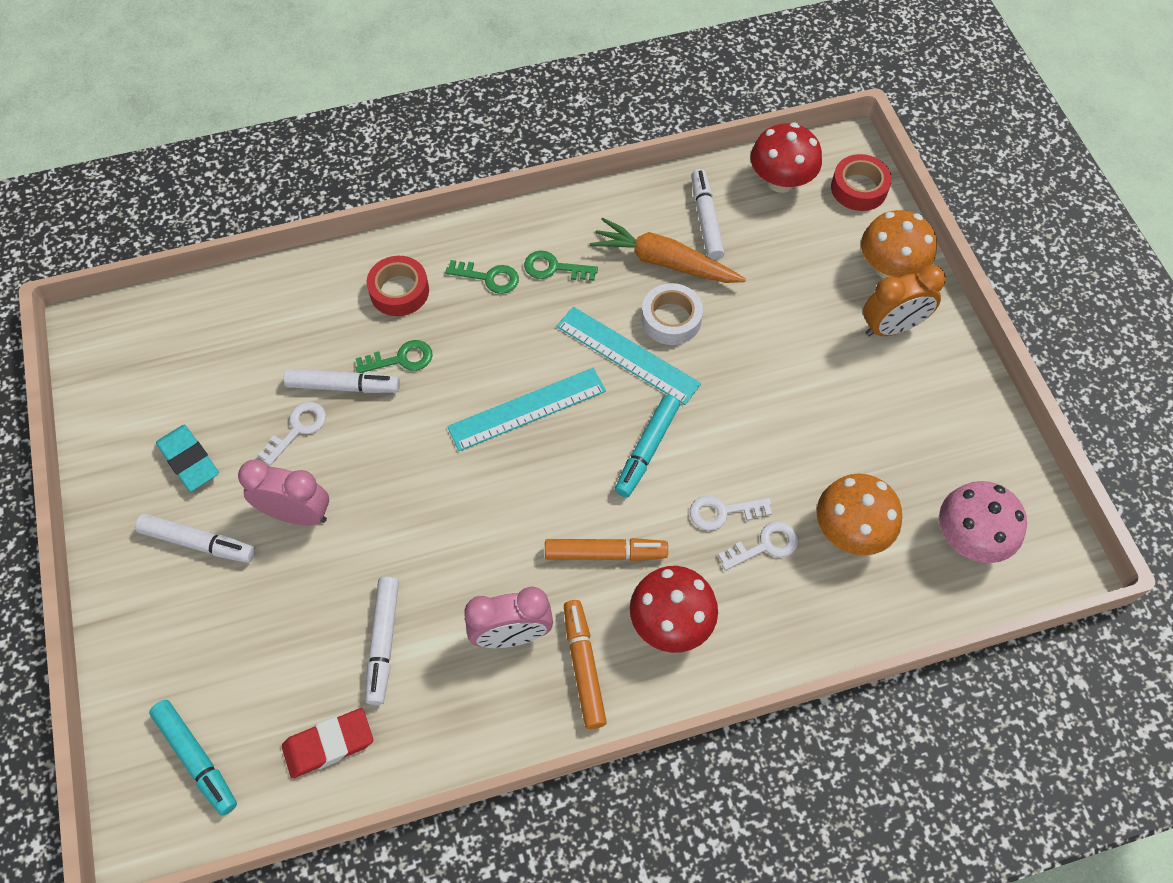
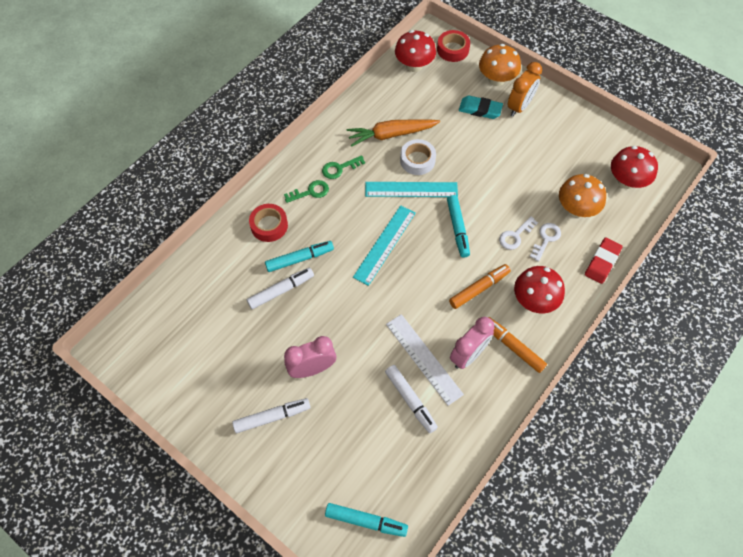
camera: 35 degrees left, 0 degrees up
turquoise eraser [156,425,219,492] -> turquoise eraser moved to [459,96,503,119]
white key [258,402,326,466] -> none
red eraser [282,708,373,779] -> red eraser moved to [585,237,623,284]
green key [355,340,433,373] -> turquoise marker [265,241,334,272]
white marker [691,169,724,261] -> none
pink mushroom [939,481,1027,563] -> red mushroom [611,146,658,189]
none -> white ruler [386,314,464,406]

